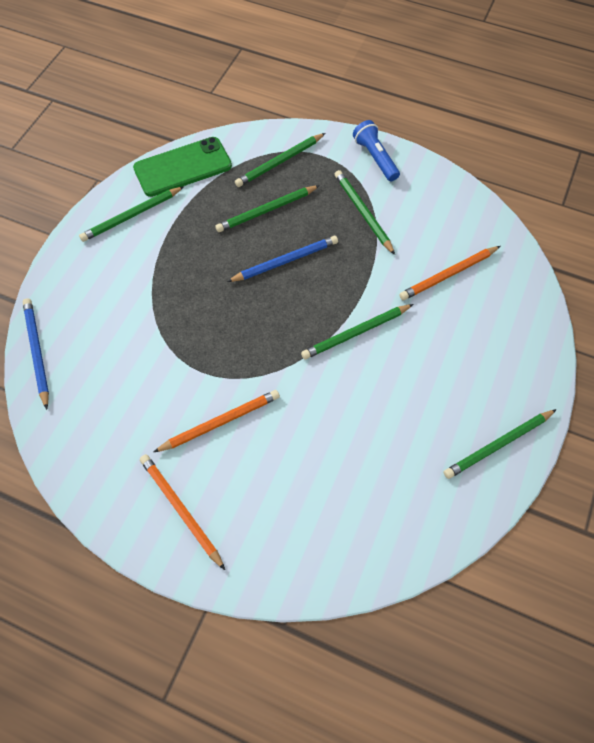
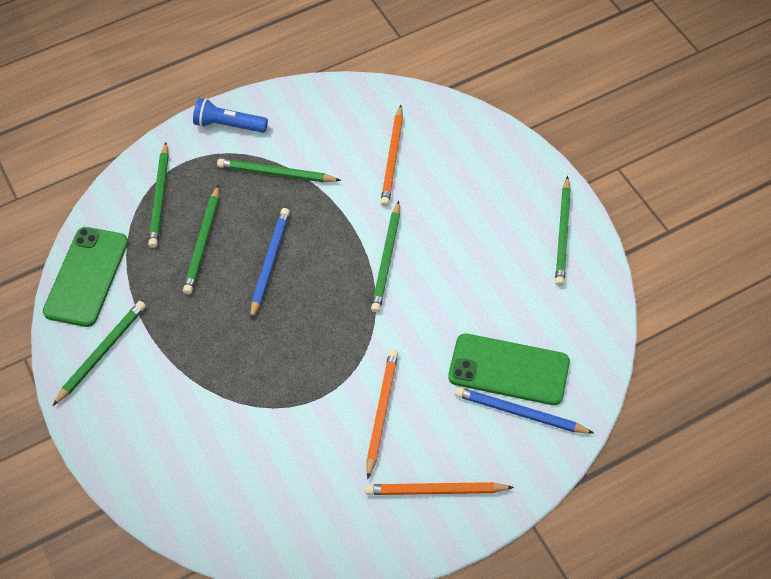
camera: 50 degrees left, 5 degrees down
blue pencil [22,298,49,410] -> blue pencil moved to [455,387,594,434]
green pencil [79,186,184,242] -> green pencil turned 150 degrees counterclockwise [53,301,146,406]
none -> green phone [448,334,570,405]

